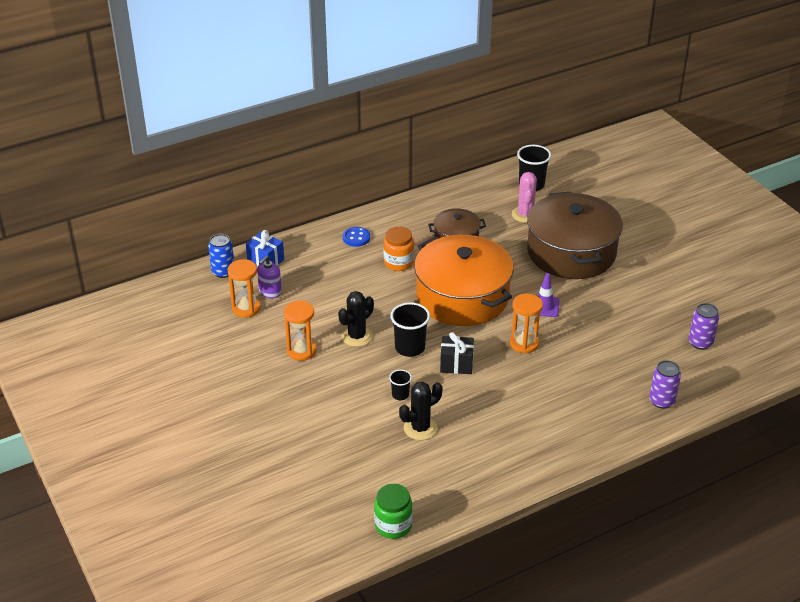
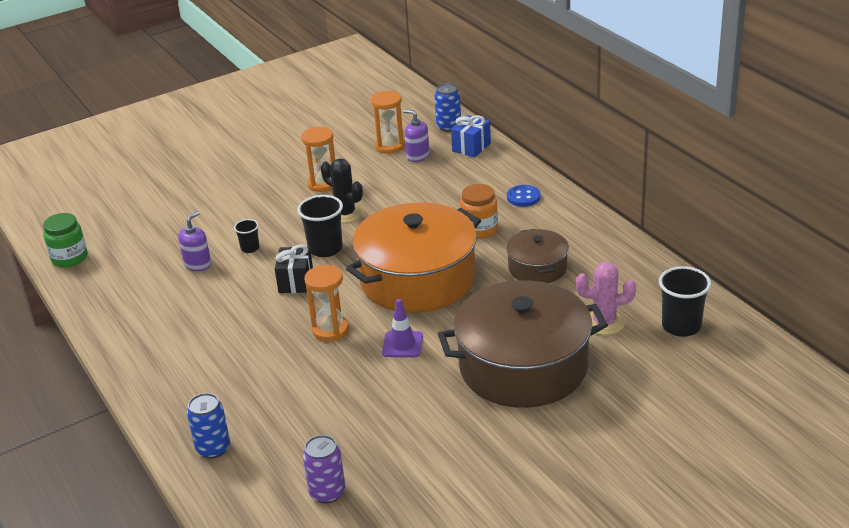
camera: 90 degrees right, 5 degrees down
black cactus [399,382,442,440] -> purple soap dispenser [178,211,211,271]
purple can [649,360,681,409] -> blue can [187,393,230,459]

